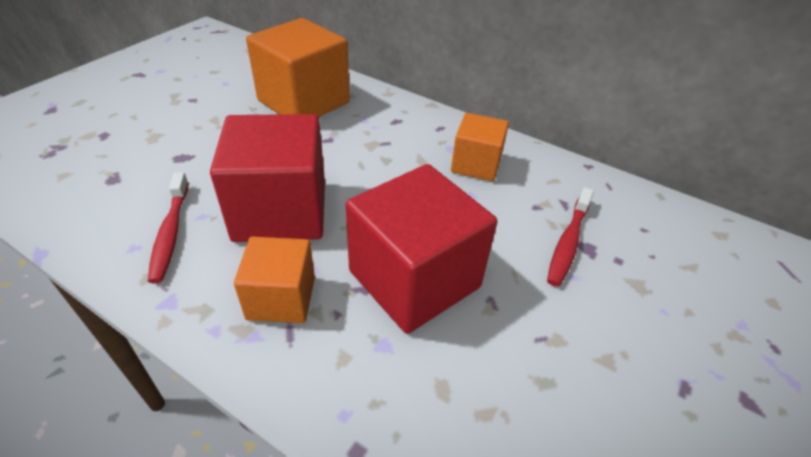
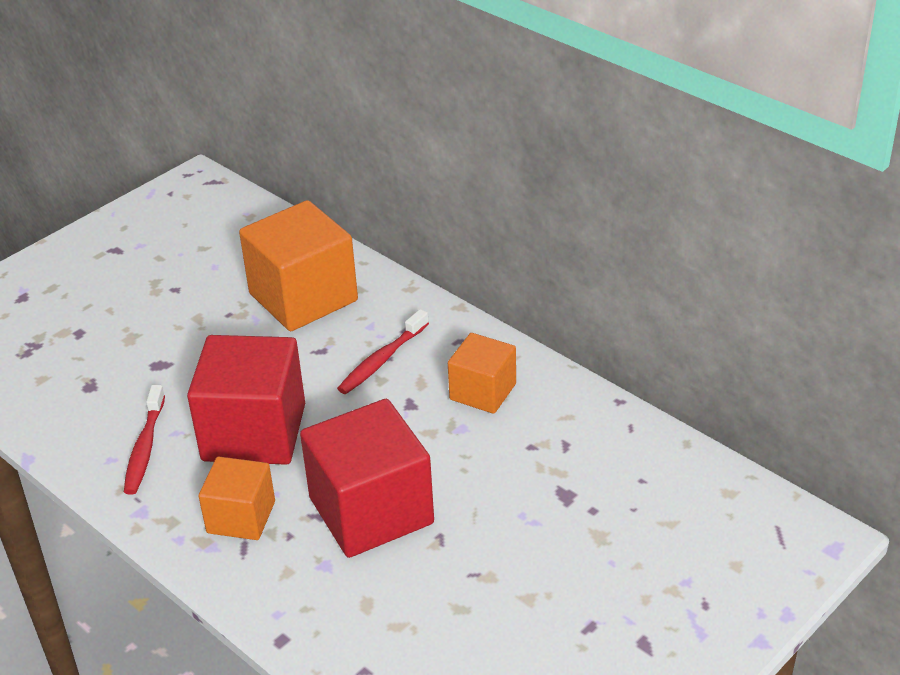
camera: 15 degrees right, 5 degrees down
red toothbrush [547,187,594,287] -> red toothbrush moved to [337,309,429,394]

